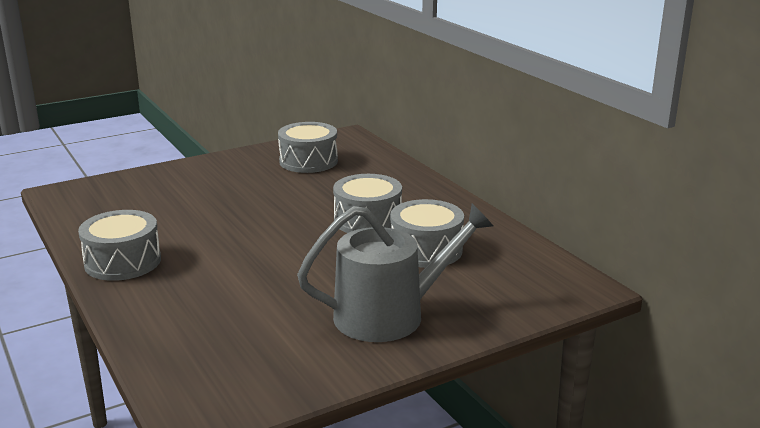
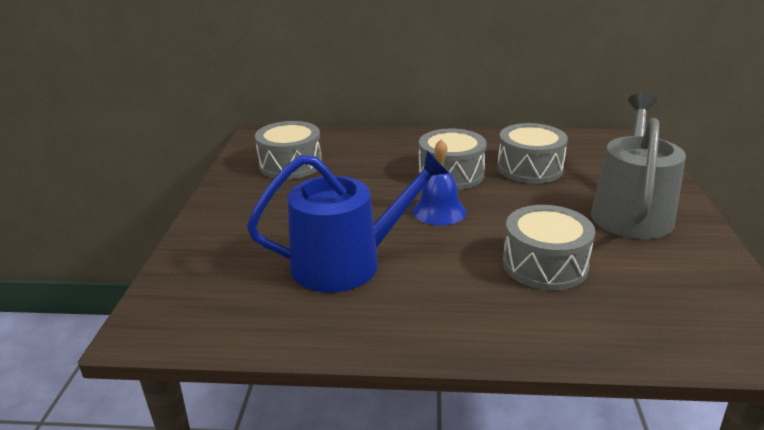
camera: 55 degrees left, 5 degrees up
grey drum [78,210,161,281] -> grey drum moved to [503,205,595,290]
none -> blue watering can [247,150,449,292]
none -> blue bell [412,139,466,226]

